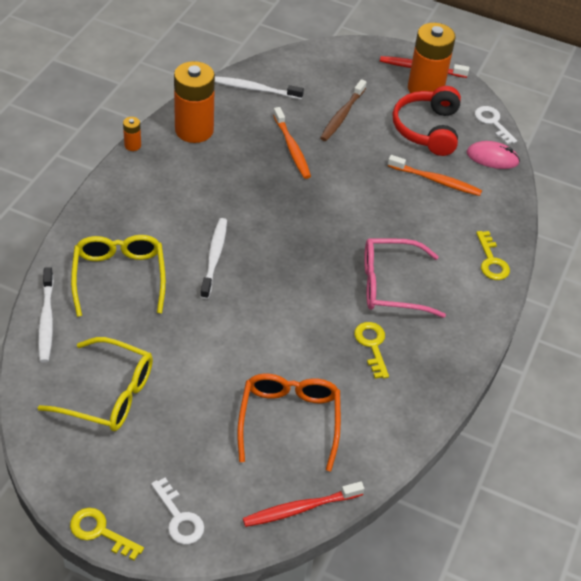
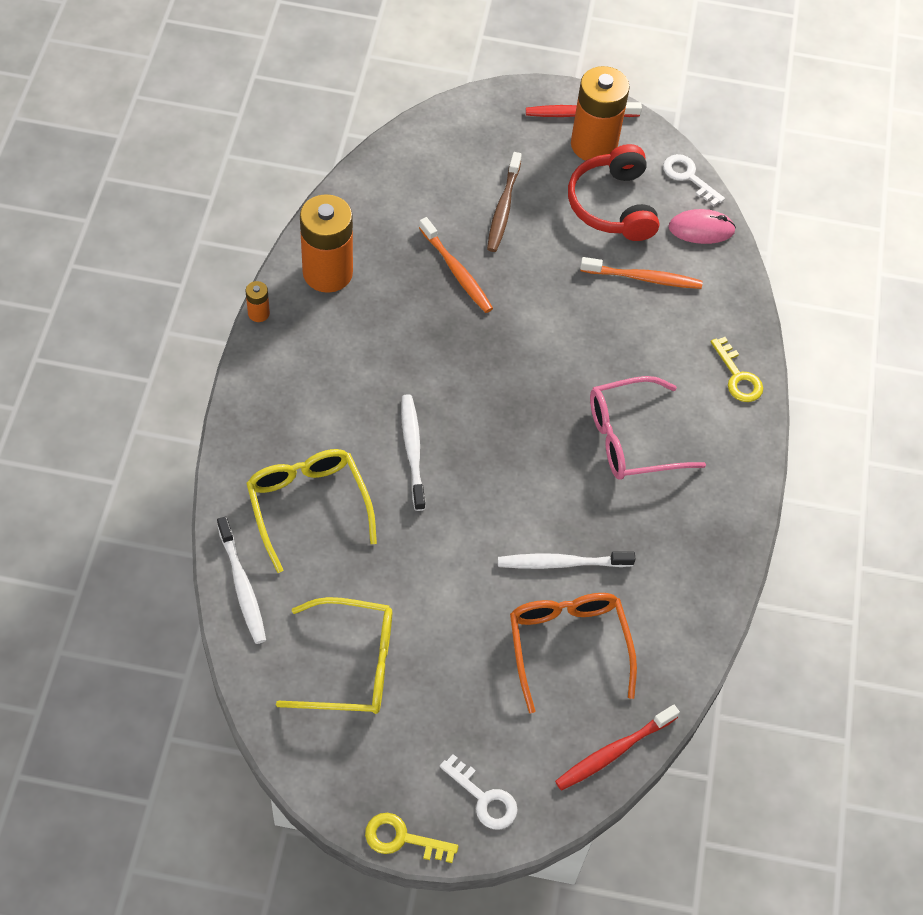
camera: 15 degrees left, 10 degrees up
white toothbrush [215,76,304,100] -> white toothbrush moved to [498,551,635,569]
yellow key [354,322,389,379] -> none

